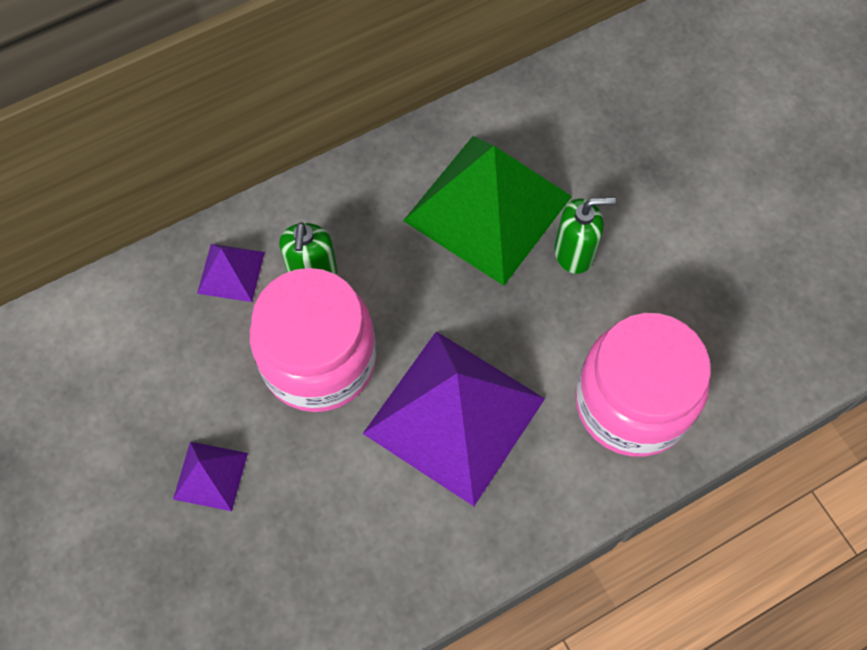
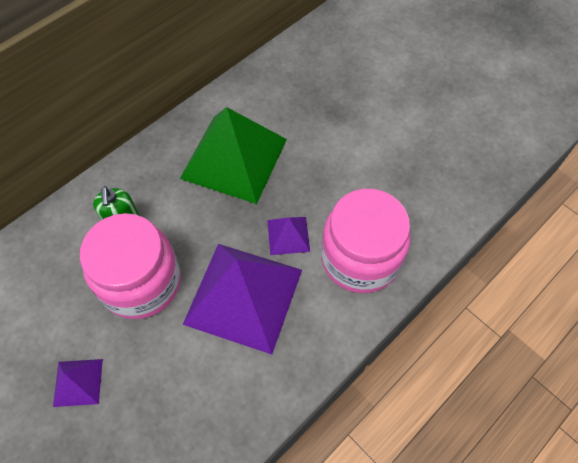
camera: 15 degrees left, 5 degrees down
purple pyramid [197,244,265,302] -> purple pyramid moved to [267,217,310,255]
green soap dispenser [554,197,616,274] -> none

